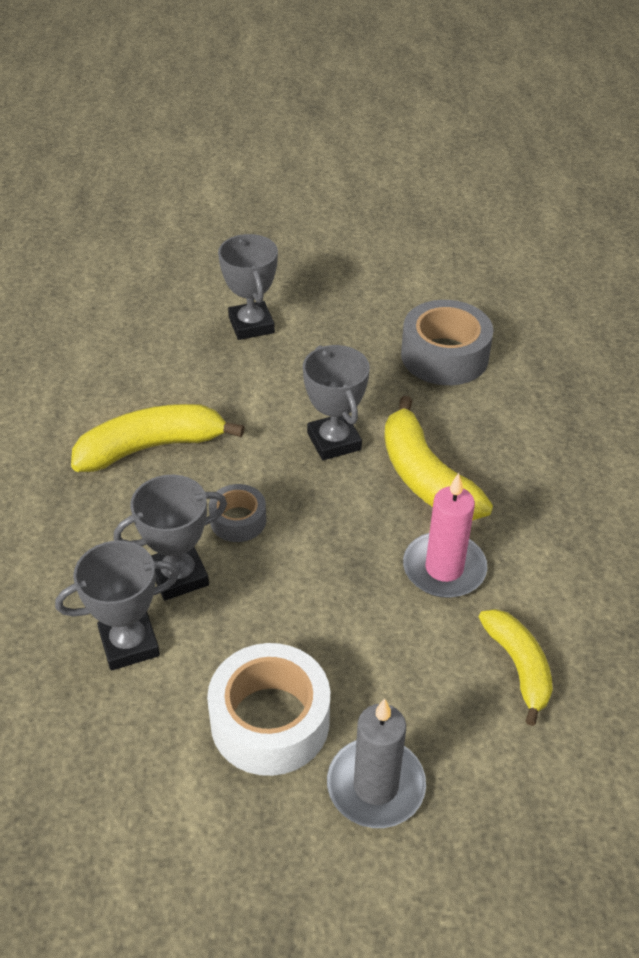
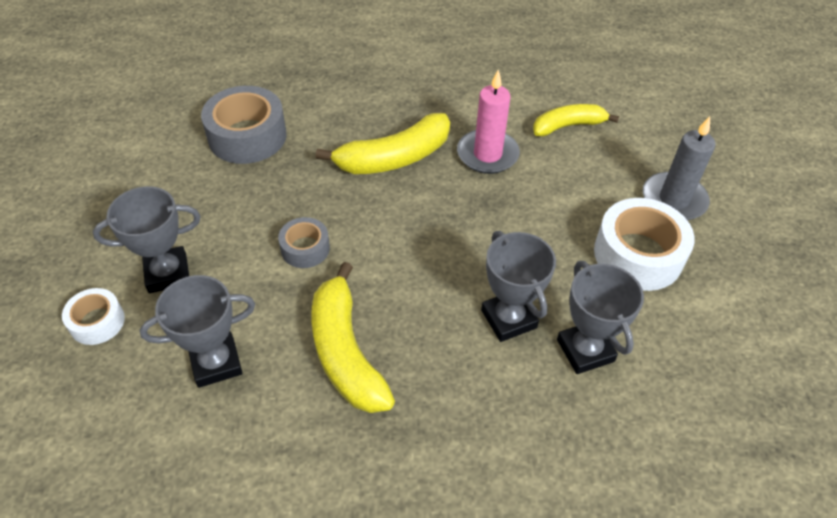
camera: 90 degrees left, 5 degrees up
grey tape [209,484,266,542] -> grey tape moved to [278,217,330,268]
grey trophy [303,345,370,460] -> grey trophy moved to [140,275,255,388]
none -> white tape [62,288,125,345]

